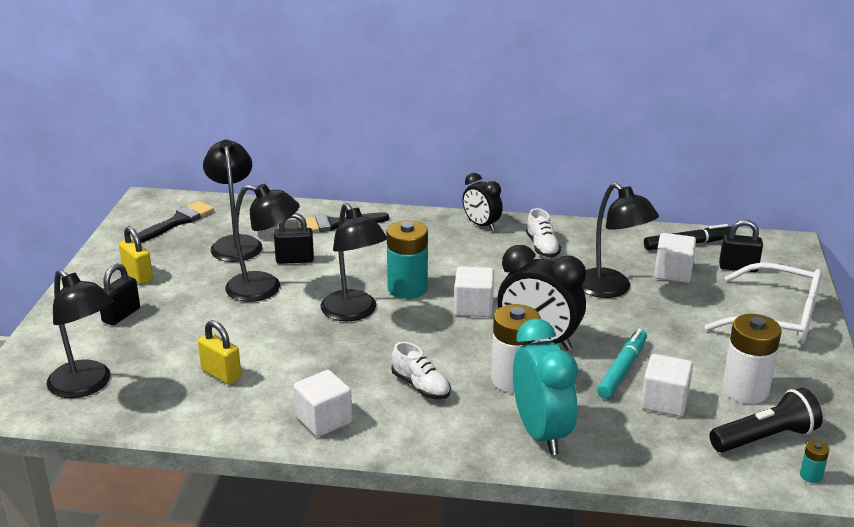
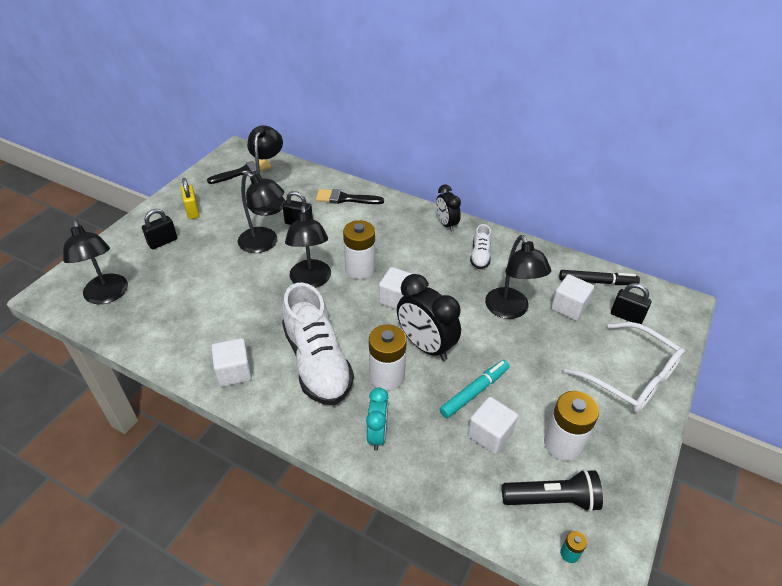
camera: 20 degrees right, 15 degrees up
yellow padlock [198,320,241,385] -> none
turquoise battery [387,220,428,299] -> white battery [343,220,375,279]
white shoe [392,342,451,400] -> white shoe [282,282,354,405], size x2.16
turquoise clock [513,319,578,455] -> turquoise clock [366,387,388,451], size x0.61

